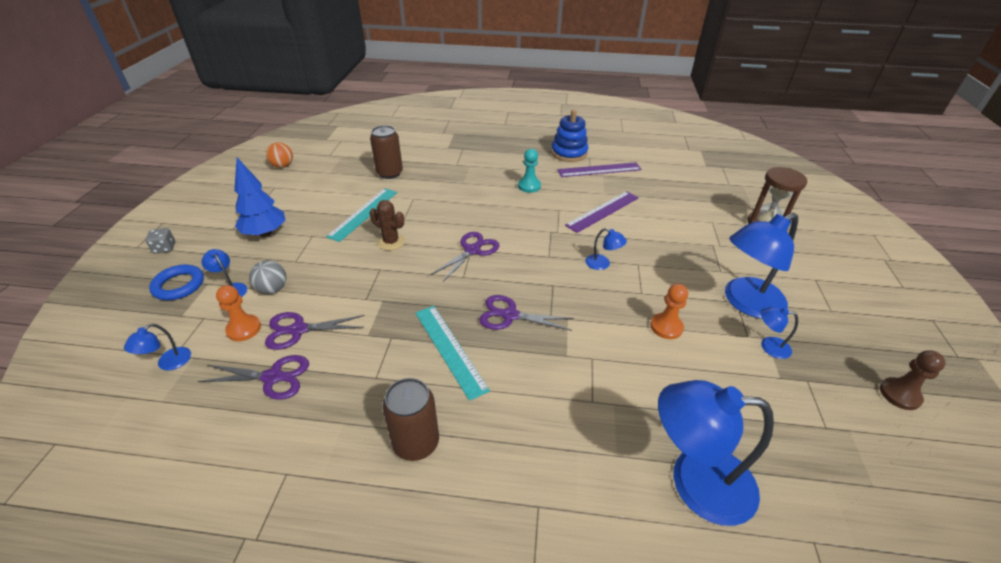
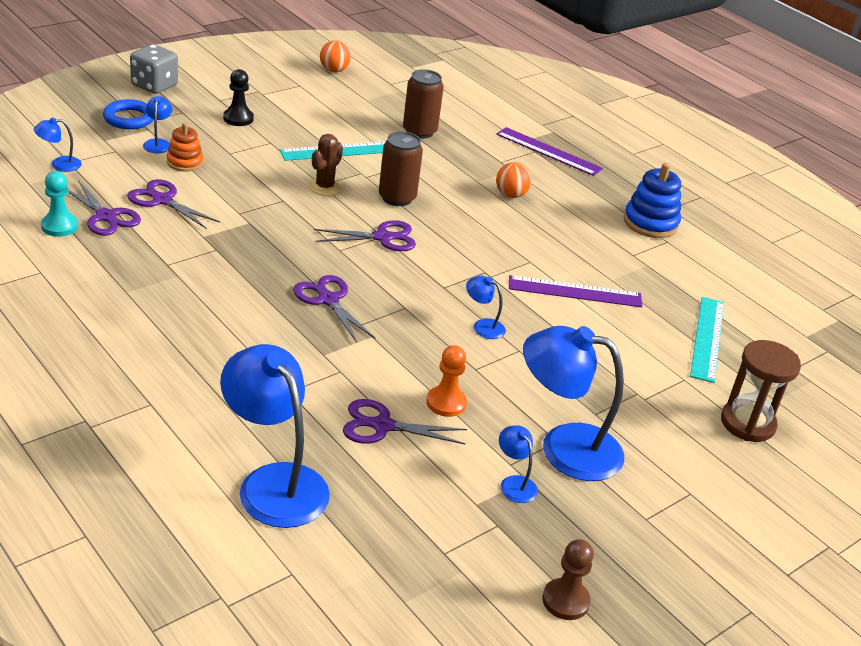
camera: 40 degrees right, 5 degrees down
grey dice [145,228,176,254] -> grey dice [130,44,178,94], size x1.78
orange pawn [216,285,261,341] -> none
blue tree [234,158,285,237] -> black pawn [223,69,254,126]
grey ball [249,260,286,294] -> orange stacking toy [167,123,203,172]
brown cactus [370,200,405,251] -> brown cactus turned 45 degrees clockwise [308,134,343,196]
brown can [382,378,439,461] -> brown can moved to [379,131,423,206]
turquoise ruler [415,306,490,401] -> turquoise ruler moved to [690,297,724,383]
turquoise pawn [518,149,541,193] -> turquoise pawn moved to [41,171,78,237]
purple ruler [557,162,642,177] -> purple ruler moved to [496,127,603,176]
blue lamp [585,228,627,270] -> blue lamp turned 135 degrees clockwise [466,276,506,339]
none -> purple scissors [343,399,467,444]
none -> orange ball [496,162,532,198]

